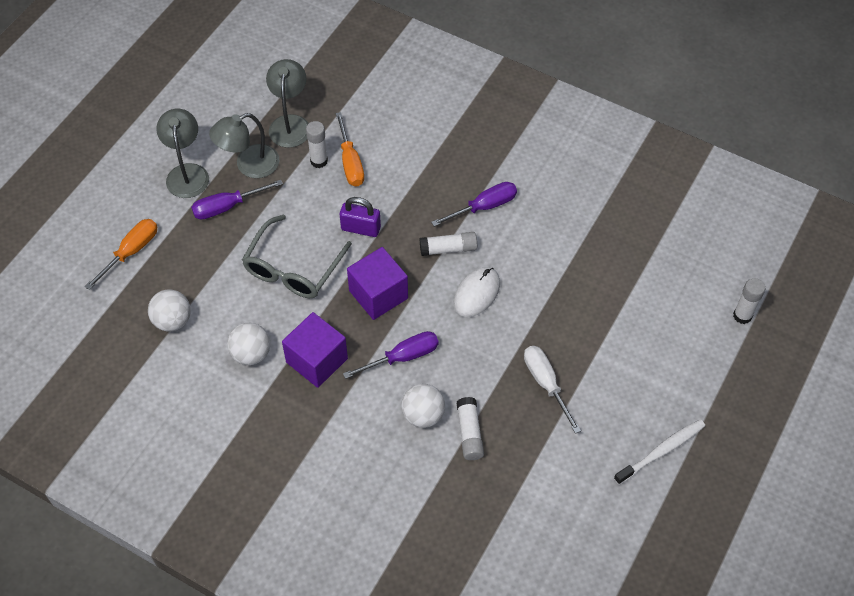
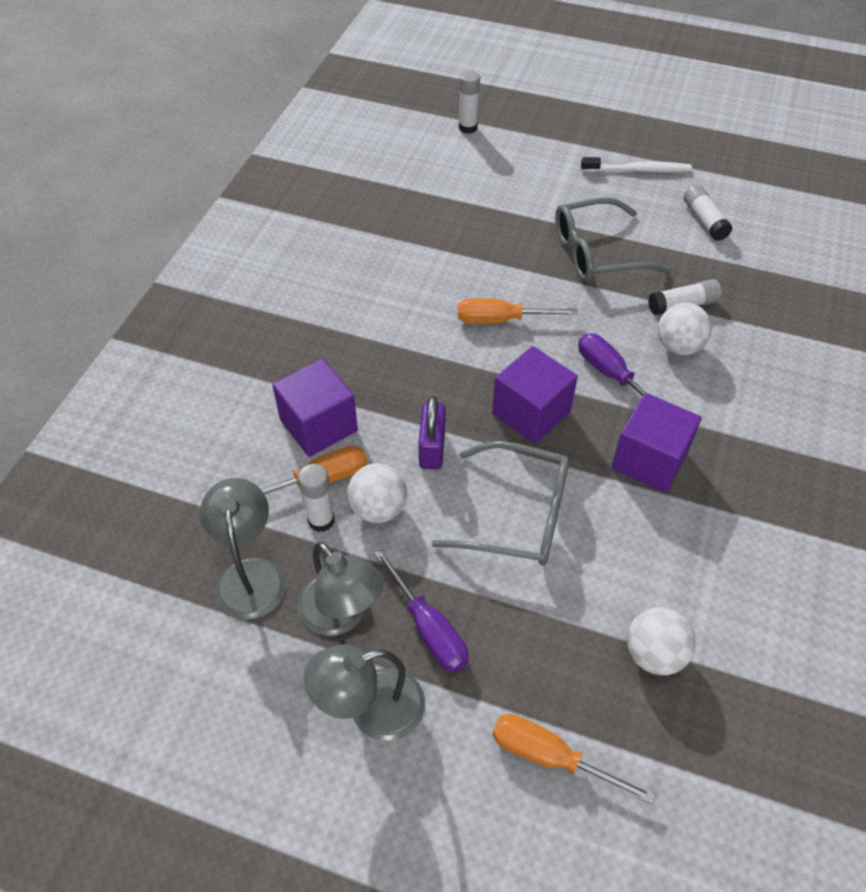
camera: 100 degrees left, 5 degrees down
white ball [227,323,270,365] -> white ball moved to [347,463,407,523]
grey lamp [266,59,309,148] -> grey lamp turned 90 degrees clockwise [200,478,286,619]
white glue stick [420,232,477,256] -> white glue stick moved to [684,185,733,241]
purple screwdriver [431,182,517,227] -> none
white mouse [454,267,500,317] -> orange screwdriver [458,298,578,324]
white screwdriver [524,346,581,434] -> grey glasses [555,197,671,282]
white toothbrush [614,419,705,485] -> white toothbrush turned 135 degrees clockwise [581,157,692,172]
none -> purple cube [272,359,358,457]

